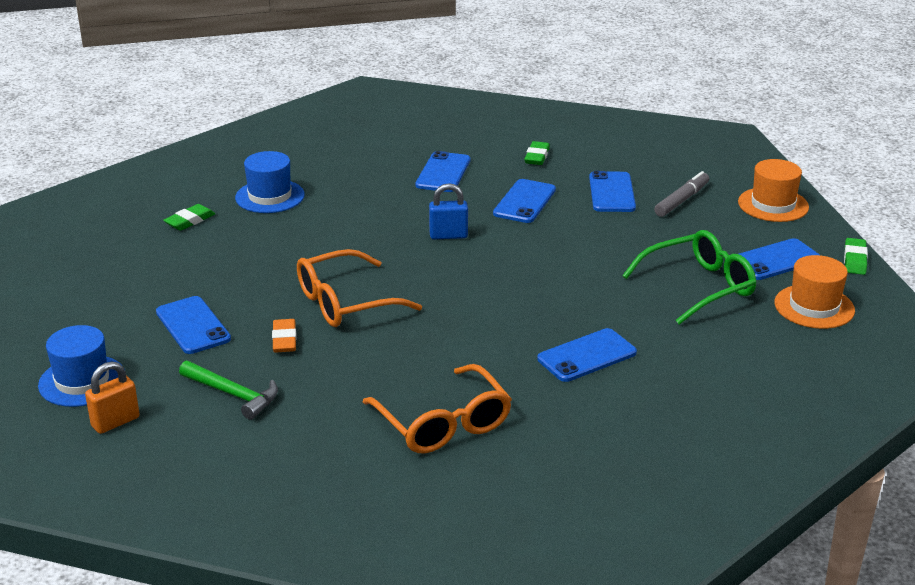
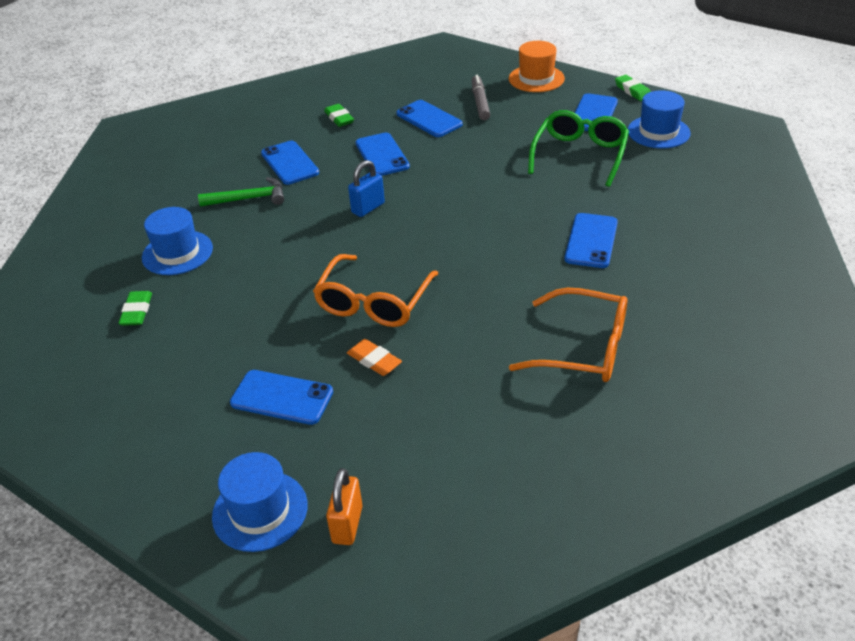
camera: 40 degrees left, 10 degrees up
green hammer [179,361,278,420] -> green hammer moved to [198,177,284,207]
orange hat [774,255,855,329] -> blue hat [628,90,691,149]

